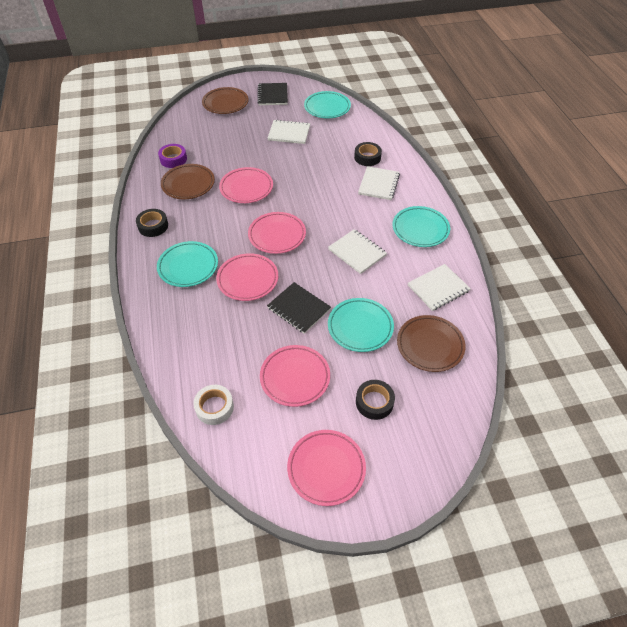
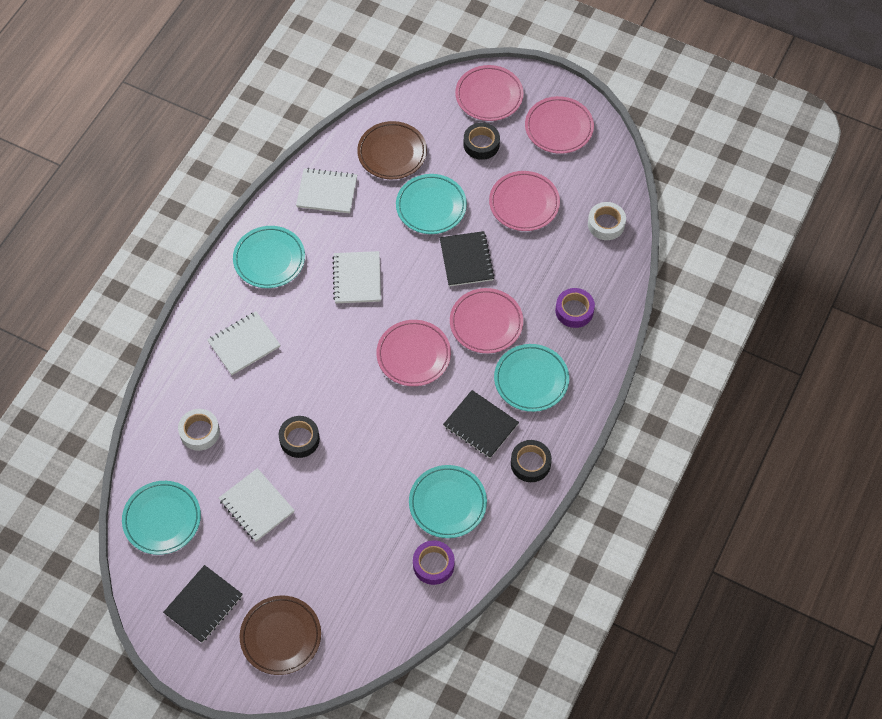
camera: 140 degrees left, 10 degrees up
brown plate [161,164,215,199] -> turquoise plate [409,465,487,538]
pink plate [219,167,273,203] -> pink plate moved to [455,65,523,121]
black tape [354,142,382,166] -> black tape moved to [279,416,320,458]
none -> white tape [178,409,220,451]
none -> black notebook [443,390,519,458]
none -> purple tape [555,288,595,328]

